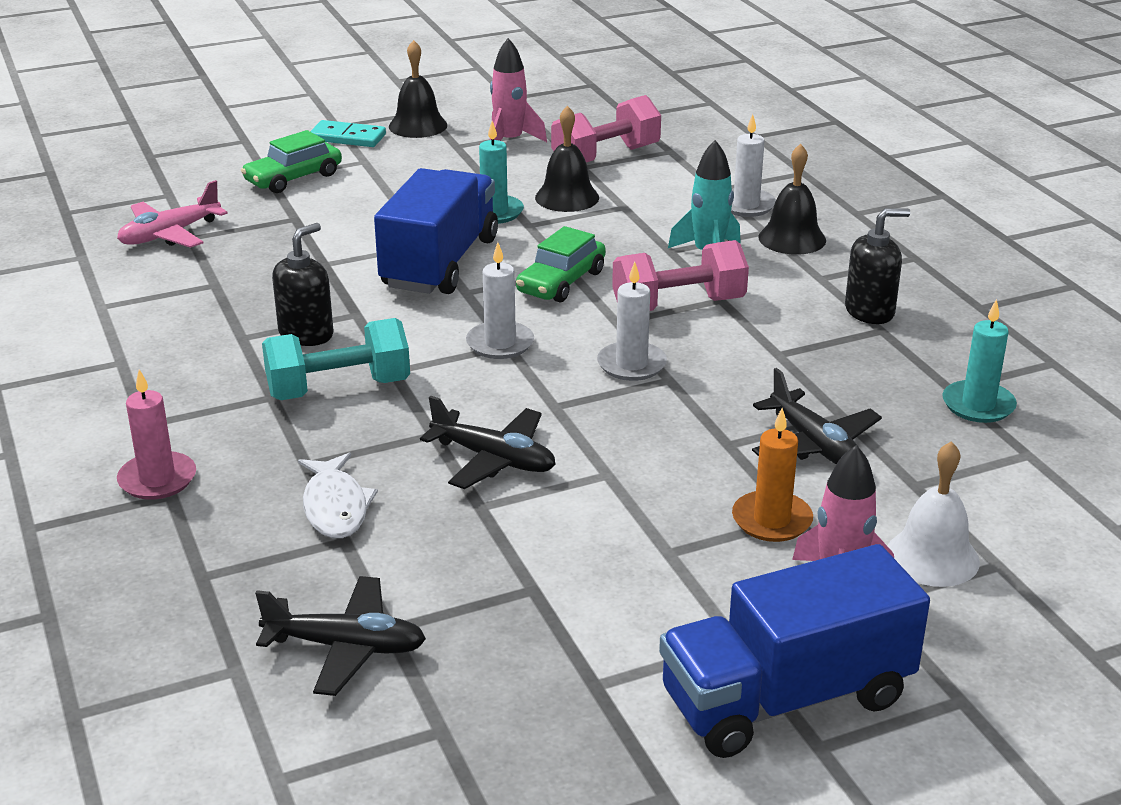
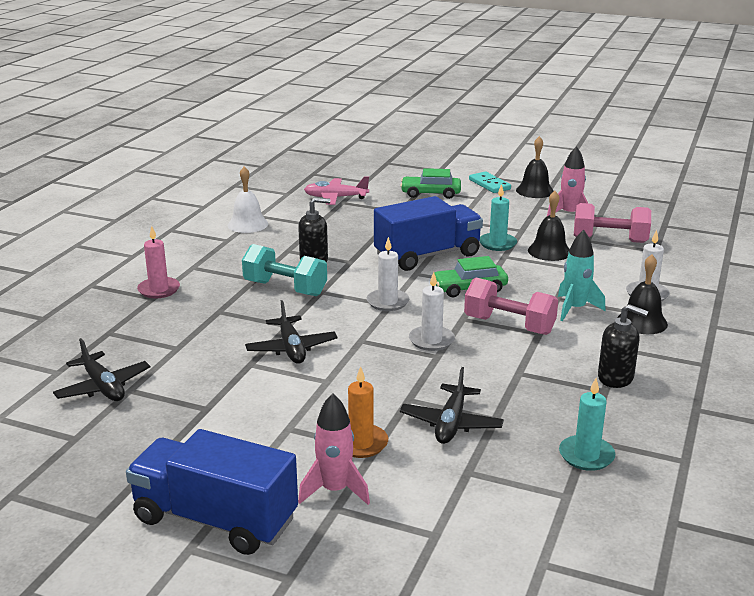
camera: 45 degrees right, 5 degrees down
white fish [298,452,378,538] -> none
white bell [887,441,980,587] -> white bell moved to [228,166,268,233]

